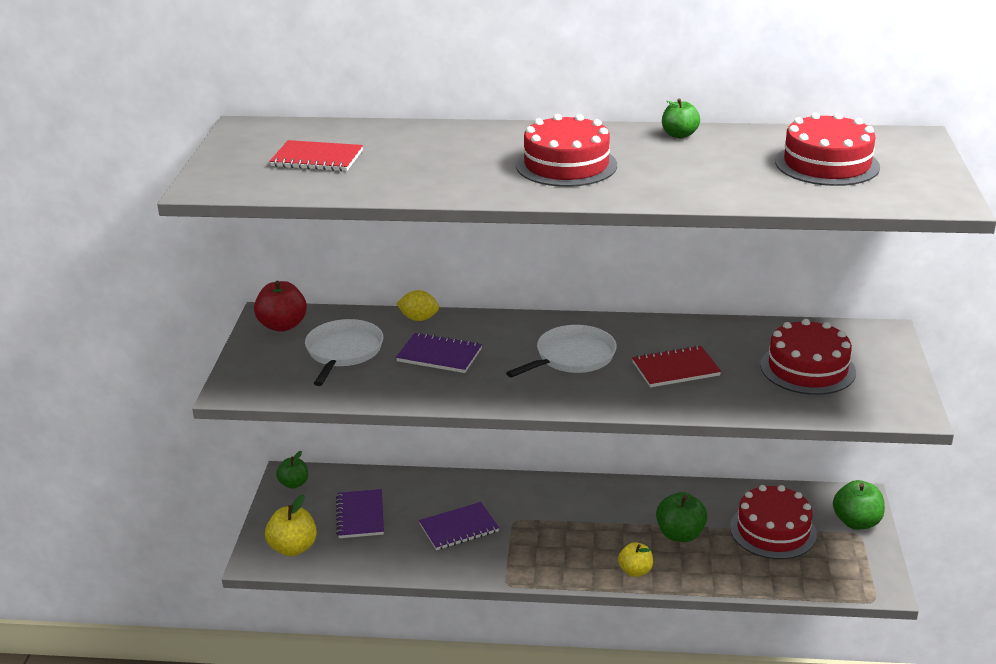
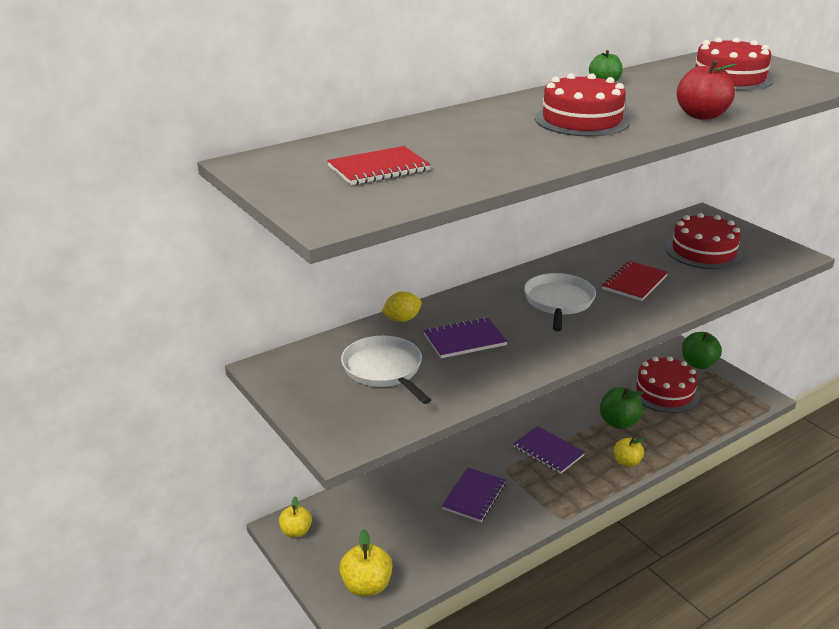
camera: 40 degrees left, 0 degrees up
red apple [254,281,307,332] -> red apple moved to [677,60,737,120]
green apple [276,451,308,489] -> yellow apple [279,496,312,537]
purple notebook [336,489,384,538] -> purple notebook moved to [513,426,585,474]

